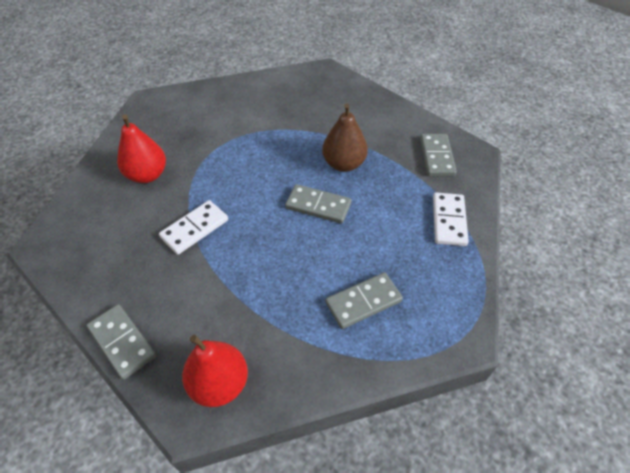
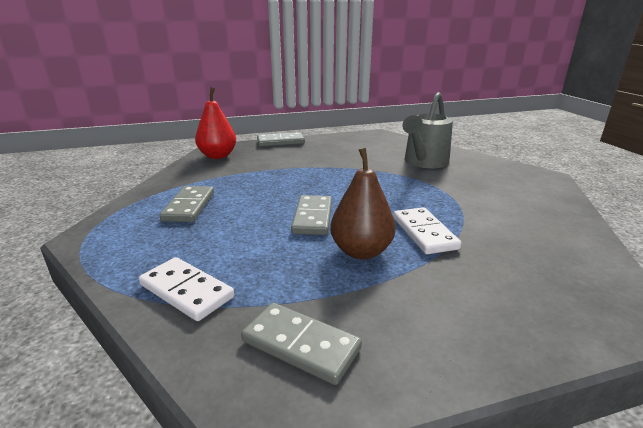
camera: 120 degrees right, 25 degrees down
red pear [117,114,166,183] -> grey watering can [402,92,453,168]
white domino [159,200,228,255] -> white domino moved to [393,207,461,254]
grey domino [285,184,351,224] -> grey domino turned 45 degrees counterclockwise [291,195,332,235]

